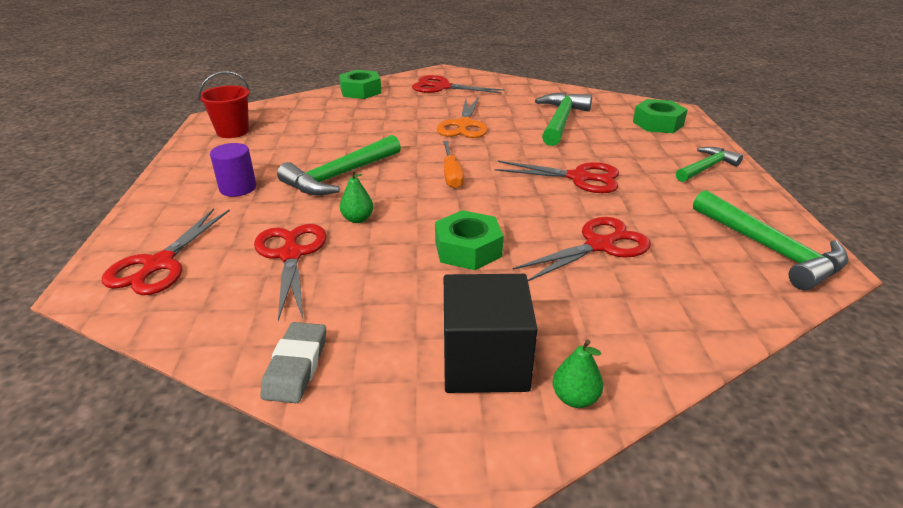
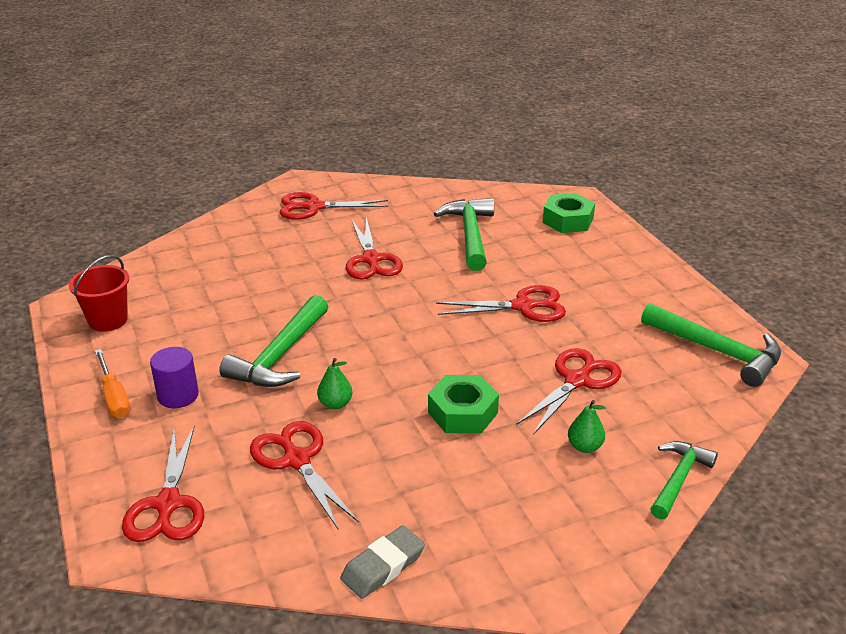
camera: 20 degrees left, 0 degrees up
grey eraser [260,322,326,403] -> grey eraser turned 60 degrees clockwise [340,526,425,599]
green nut [339,70,382,99] -> none
orange scissors [437,97,488,138] -> red scissors [346,217,403,279]
orange screwdriver [443,141,464,189] -> orange screwdriver moved to [95,349,130,418]
black cube [444,274,538,393] -> none
green pear [553,339,603,408] -> green pear moved to [568,400,606,453]
green hammer [676,147,743,182] -> green hammer moved to [650,441,718,519]

